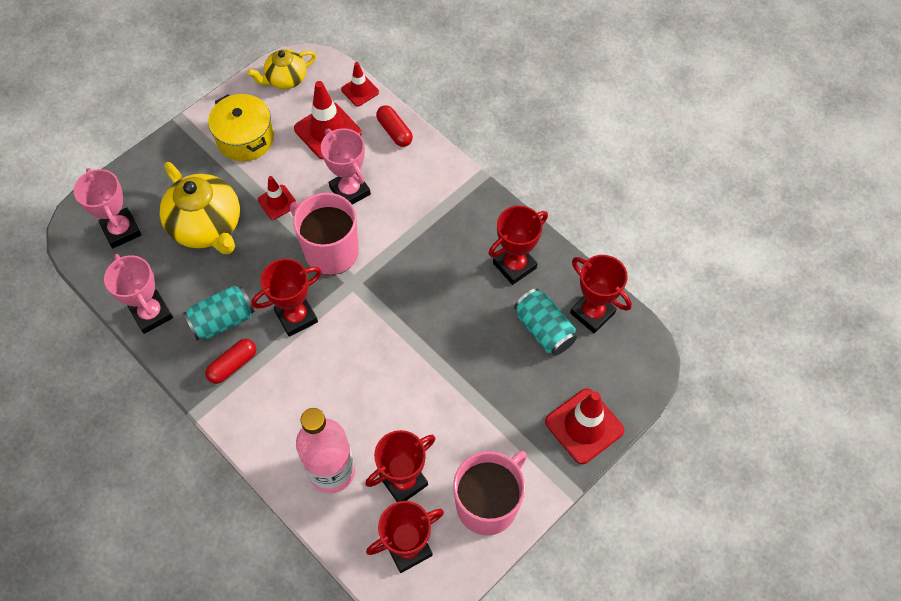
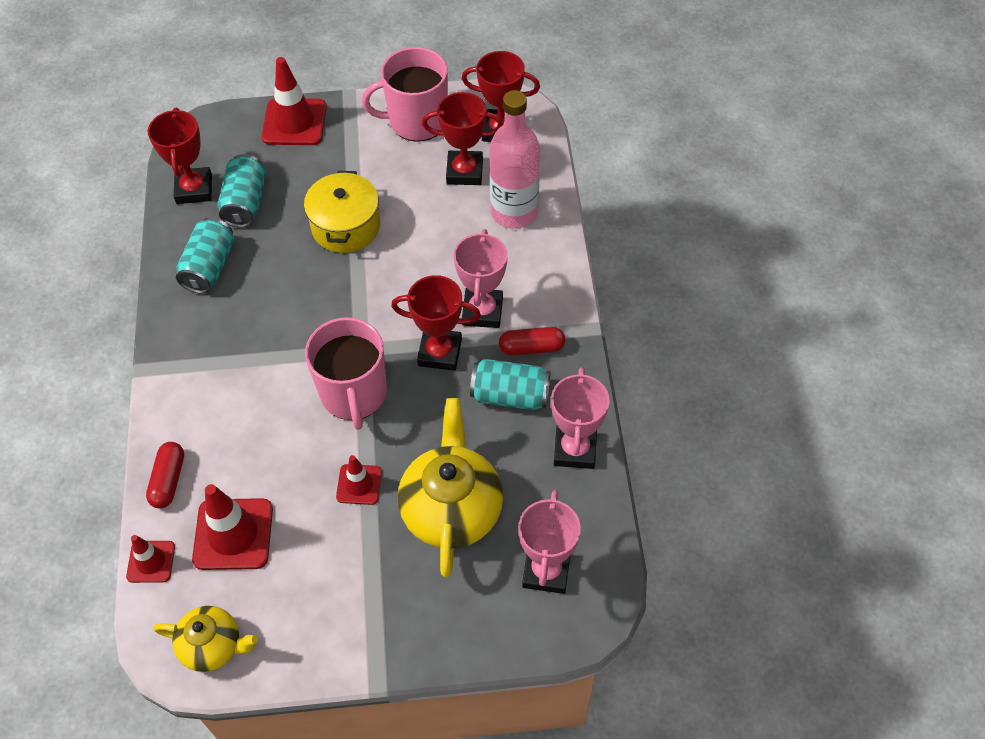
camera: 140 degrees left, 5 degrees down
yellow pot [208,94,274,161] -> yellow pot moved to [304,171,380,253]
pink trophy [321,128,371,205] -> pink trophy moved to [454,229,508,328]
red trophy [489,206,548,285] -> turquoise can [176,218,234,294]

